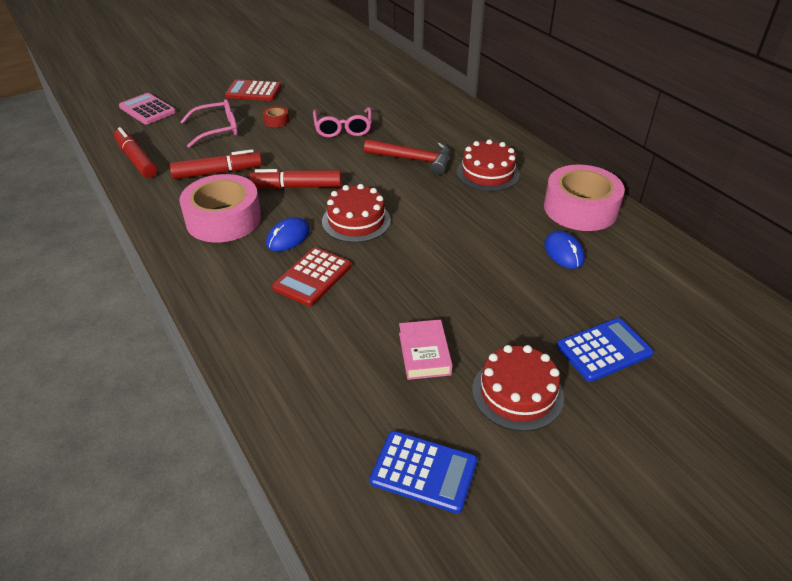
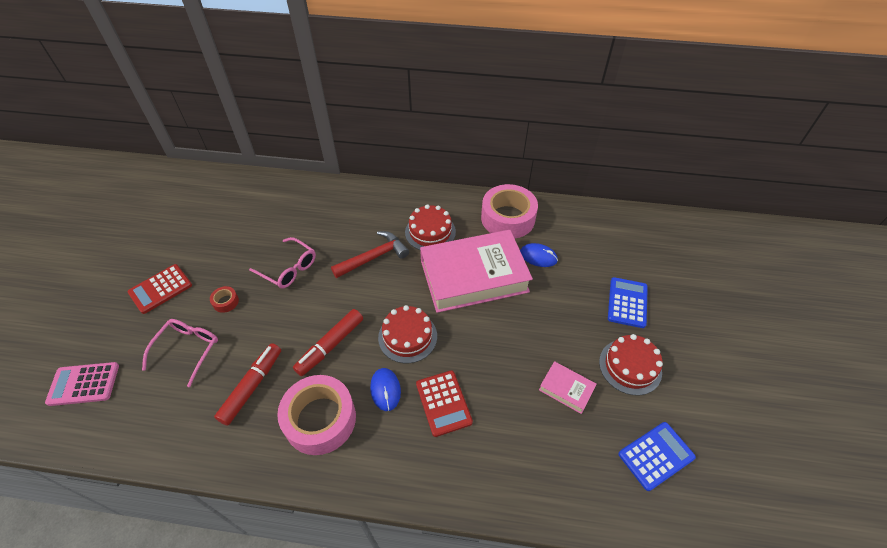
camera: 50 degrees left, 10 degrees up
red marker [114,127,157,178] -> none
none -> pink book [420,230,533,313]

